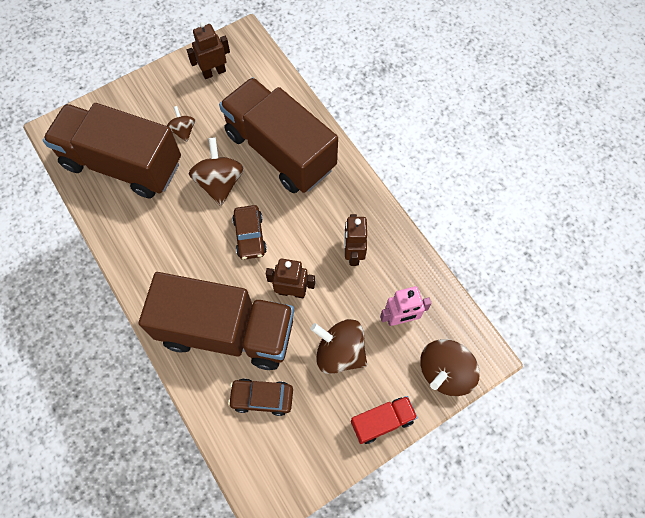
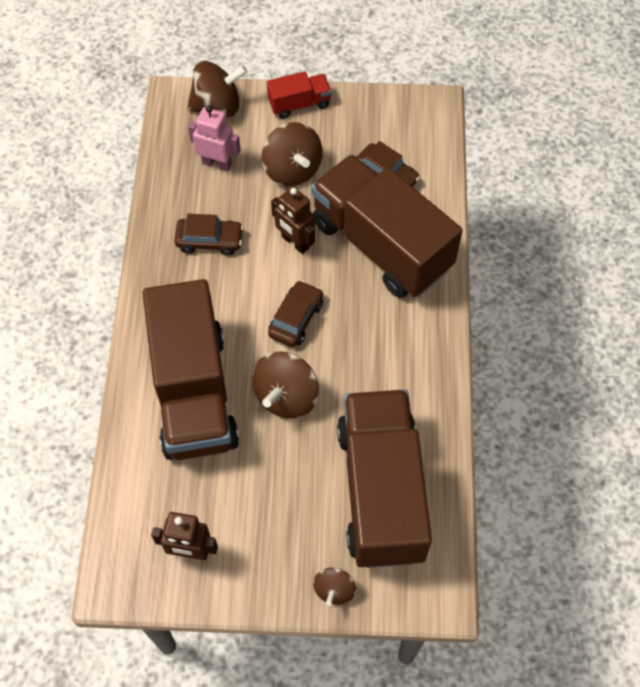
camera: 145 degrees left, 5 degrees down
brown truck [43,103,181,198] -> brown truck turned 150 degrees counterclockwise [337,389,432,568]
brown spinning top [167,106,195,142] -> brown spinning top moved to [313,567,356,605]
brown robot [344,214,367,266] -> brown car [174,214,244,256]
red truck [351,396,418,444] -> red truck turned 150 degrees clockwise [267,71,332,119]

